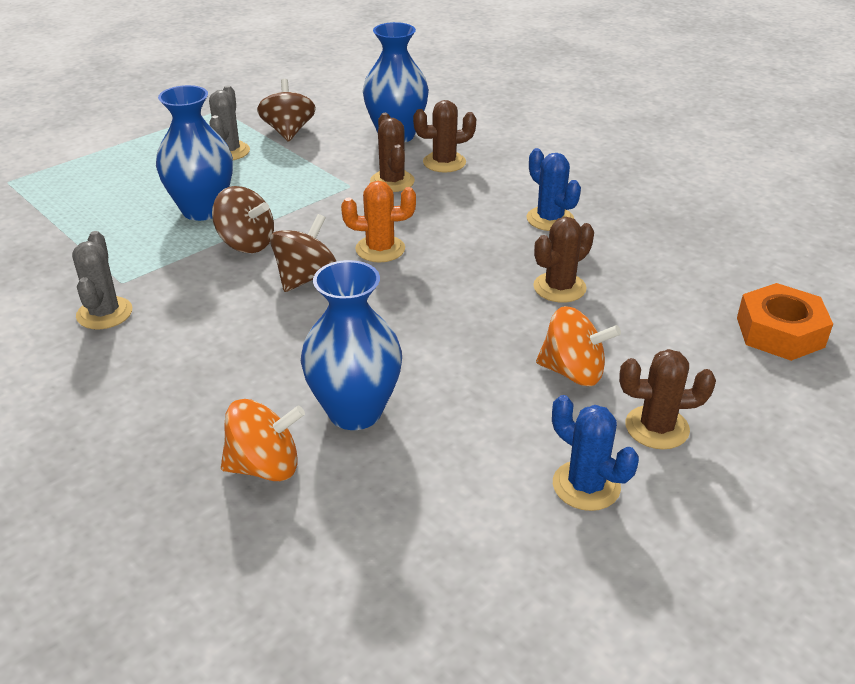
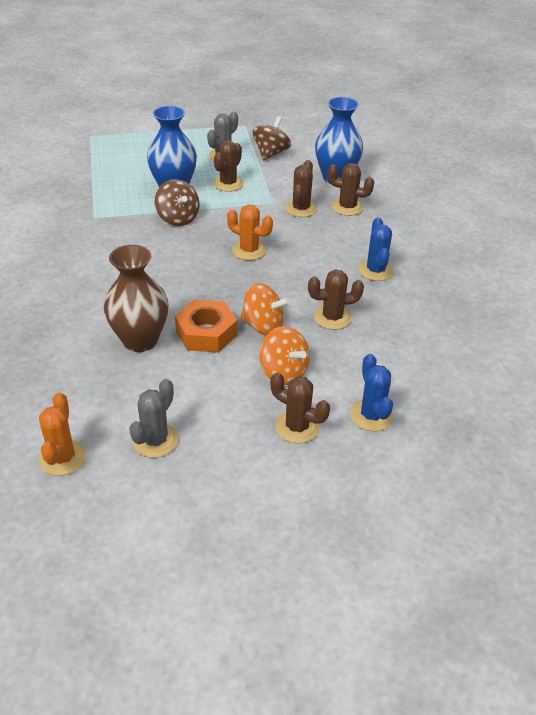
camera: 30 degrees right, 5 degrees up
grey cactus [72,231,132,329] -> grey cactus moved to [129,379,178,458]
orange spinning top [221,399,305,481] -> orange spinning top moved to [240,283,290,335]
brown spinning top [270,214,336,292] -> none
blue vase [301,260,402,430] -> brown vase [104,245,169,352]
blue cactus [552,395,639,511] -> blue cactus moved to [350,354,394,431]
orange nut [737,283,833,361] -> orange nut moved to [175,300,237,353]
none -> orange cactus [39,392,86,476]
none -> brown cactus [213,140,244,192]

